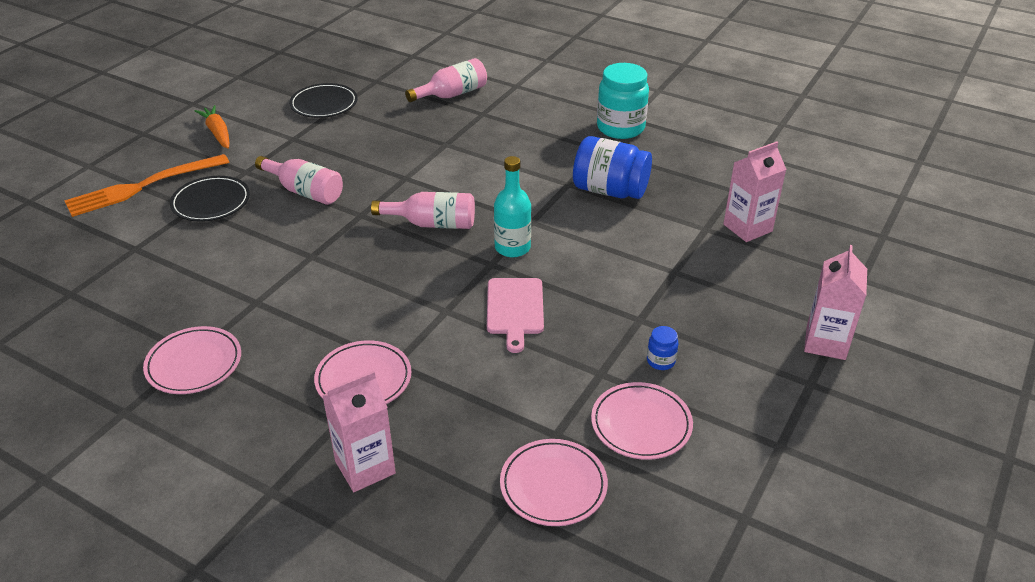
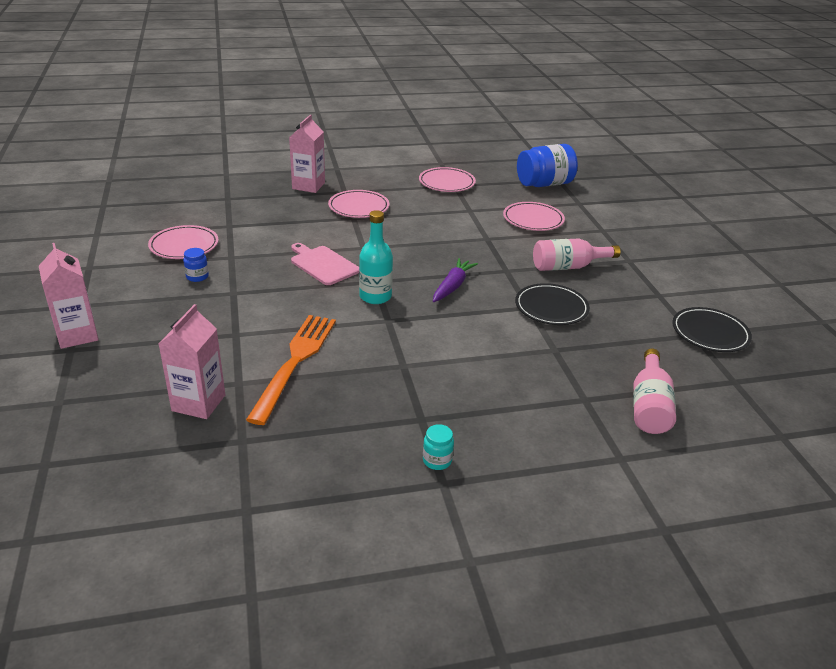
camera: 135 degrees right, 5 degrees down
orange fork [64,154,229,217] -> orange fork moved to [246,315,336,425]
black plate [170,176,250,222] -> black plate moved to [515,283,590,325]
orange carrot [195,105,229,149] -> none
pink bottle [371,192,475,229] -> purple carrot [433,258,478,302]
pink plate [500,439,608,526] -> pink plate moved to [503,202,565,231]
blue jar [573,136,652,199] -> blue jar moved to [517,144,578,187]
turquoise jar [597,63,649,139] -> turquoise jar [423,424,454,470], size x0.44

